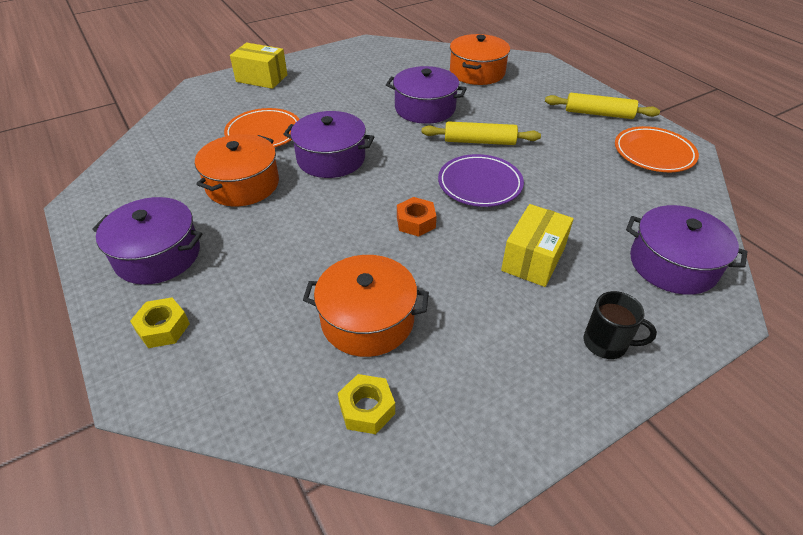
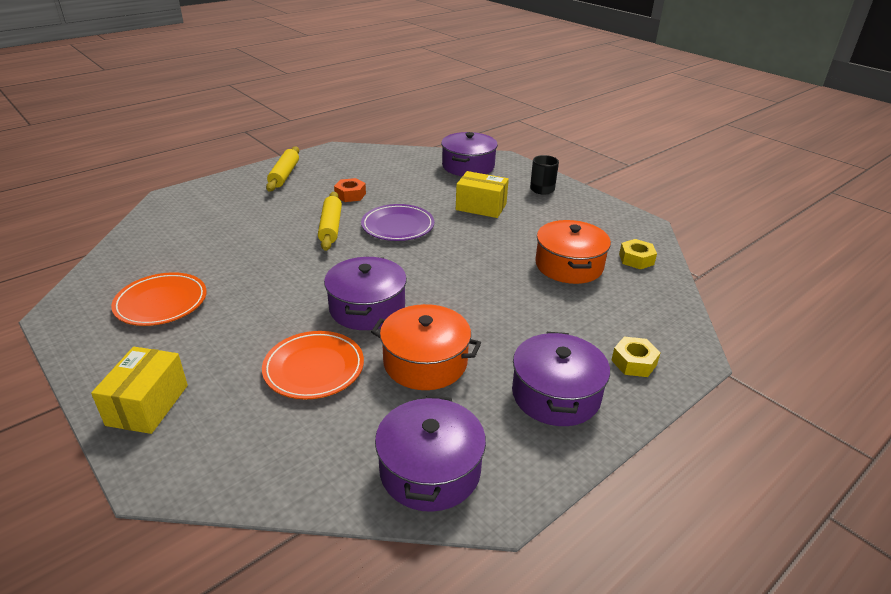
camera: 100 degrees left, 10 degrees down
purple pot [386,66,467,124] -> purple pot moved to [375,395,486,512]
orange nut [397,197,437,237] -> orange nut moved to [334,178,366,202]
orange pot [450,34,510,85] -> none
orange plate [615,126,699,172] -> orange plate moved to [111,272,207,326]

